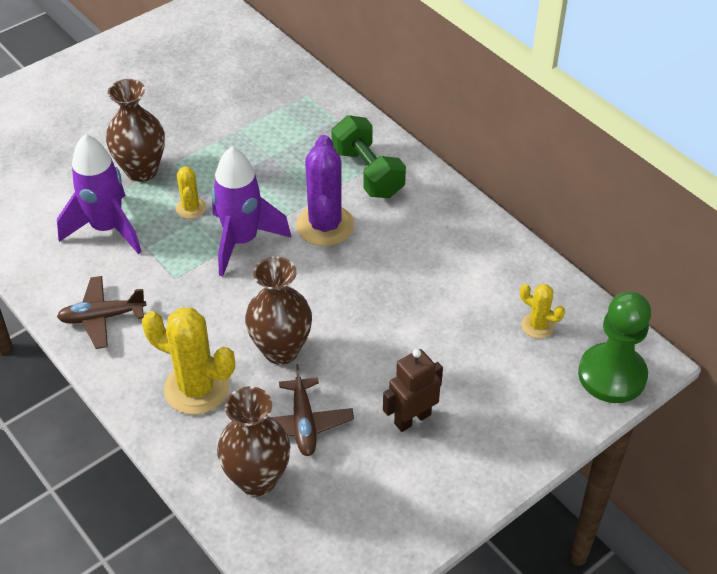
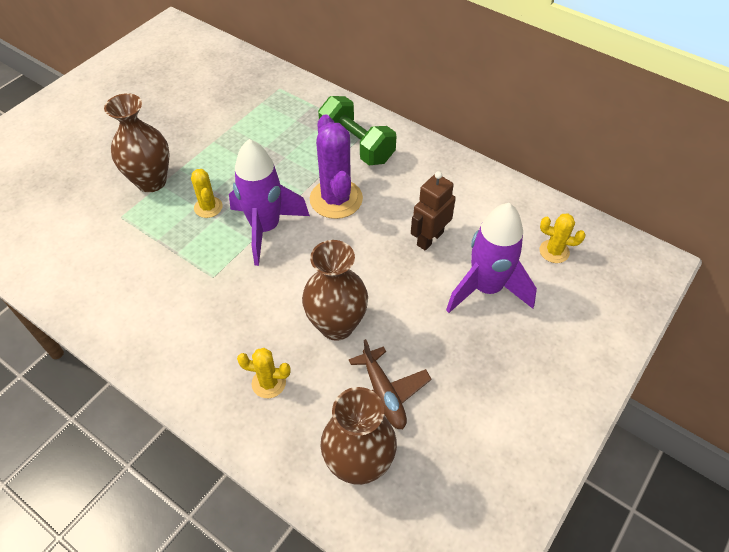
camera: 15 degrees left, 5 degrees up
purple rocket [57,134,142,254] -> purple rocket moved to [446,203,537,313]
brown plane [57,276,147,349] -> none
yellow cactus [142,308,235,414] -> yellow cactus [237,348,291,398], size x0.53
brown robot [383,349,443,432] -> brown robot moved to [411,171,456,251]
green pawn [578,291,651,403] -> none

